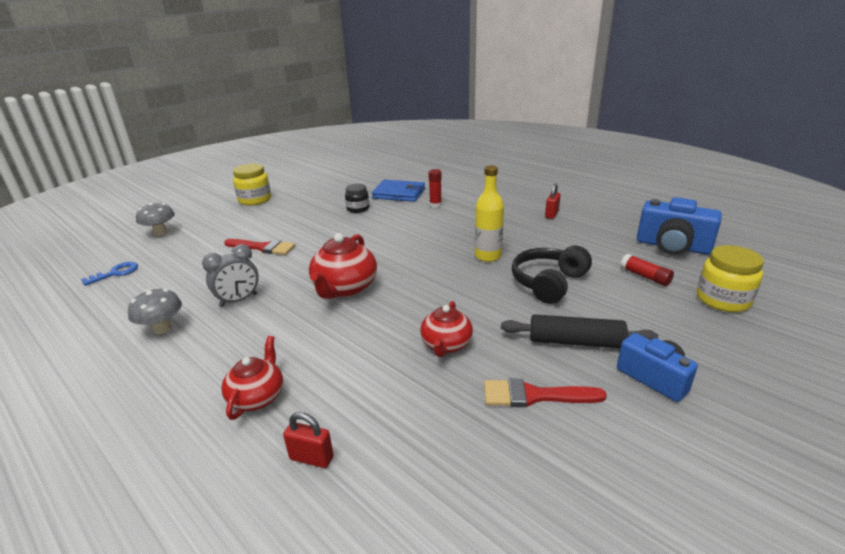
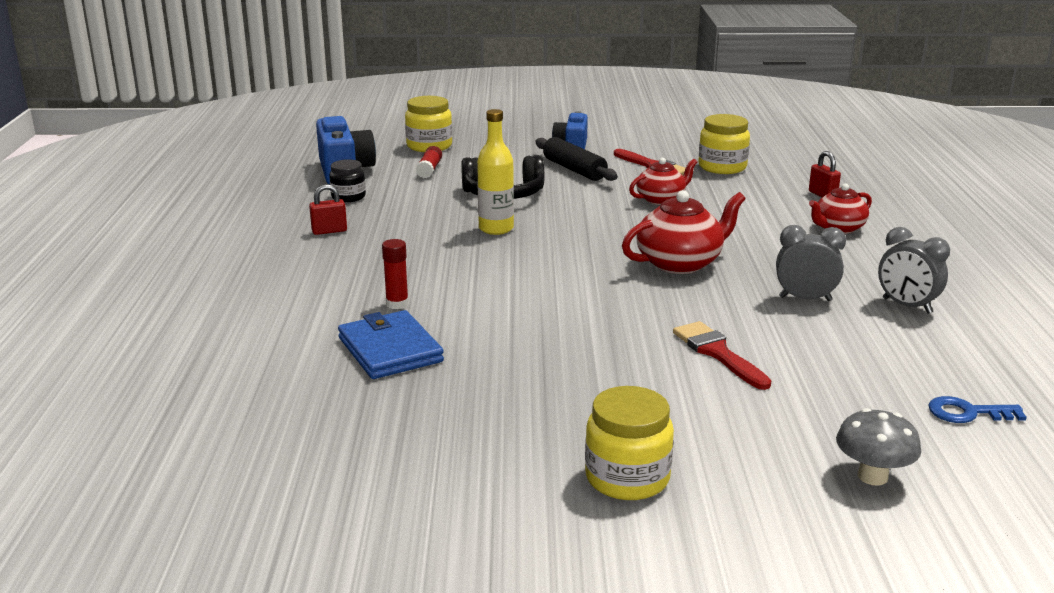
camera: 135 degrees left, 5 degrees down
grey mushroom [128,289,182,334] -> grey clock [878,227,950,314]
black jar [345,184,369,213] -> black jar moved to [329,159,366,202]
none -> yellow jar [698,114,750,174]

